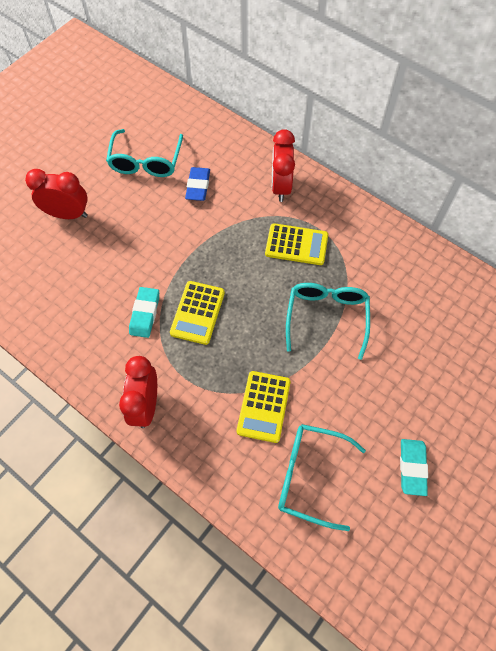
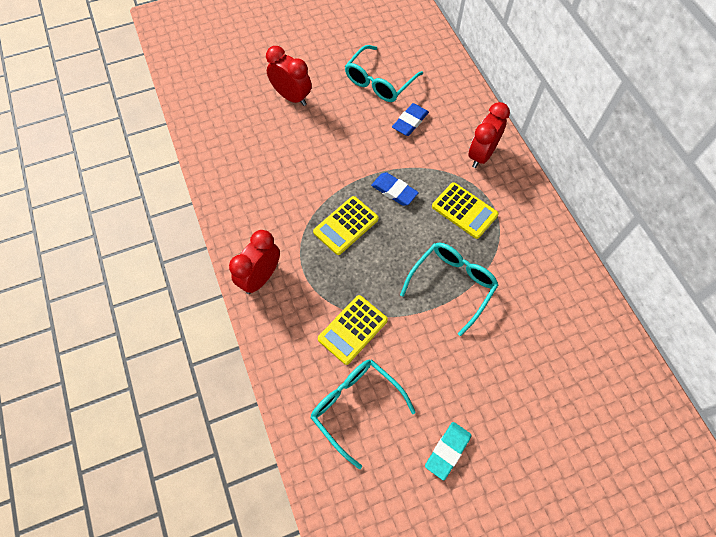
camera: 30 degrees right, 0 degrees up
turquoise eraser [129,287,159,338] -> none
none -> blue eraser [371,172,419,206]

